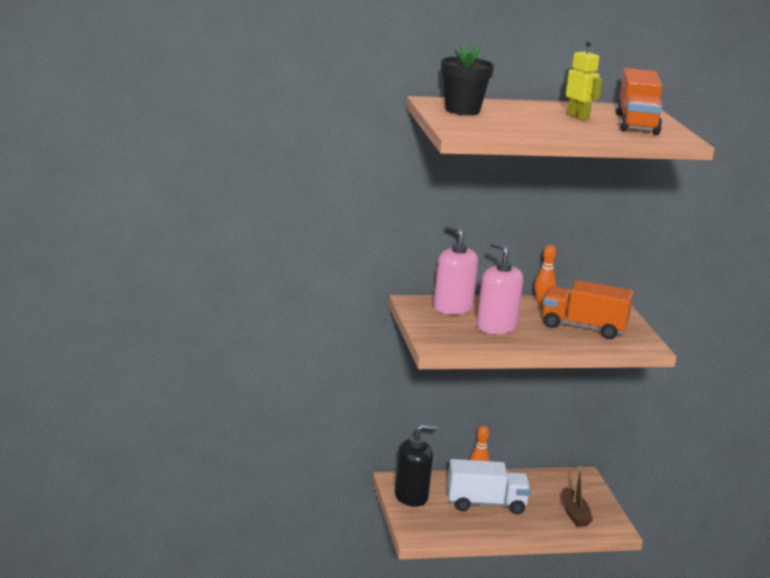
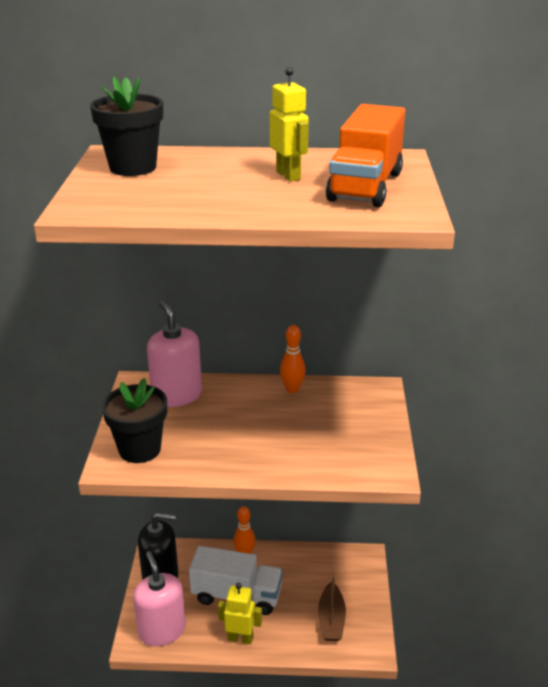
camera: 15 degrees right, 10 degrees up
pink soap dispenser [476,242,523,334] -> pink soap dispenser moved to [133,551,186,646]
orange truck [543,280,634,339] -> none
none -> black flower pot [102,378,167,463]
none -> yellow robot [218,583,262,644]

